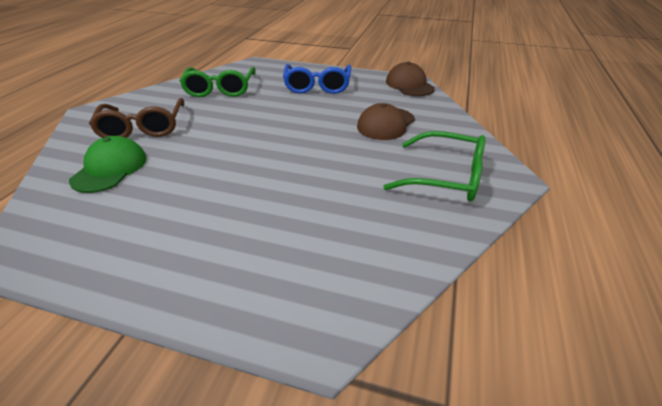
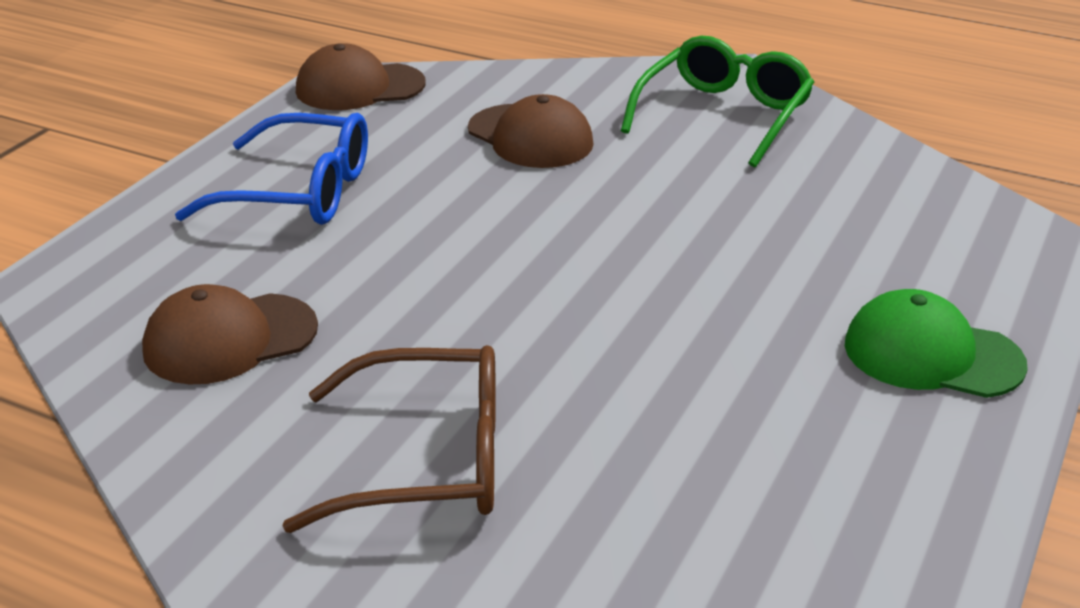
camera: 80 degrees left, 5 degrees down
green cap [69,136,147,193] -> green cap moved to [845,289,1028,398]
green glasses [180,67,255,97] -> brown cap [142,284,318,384]

